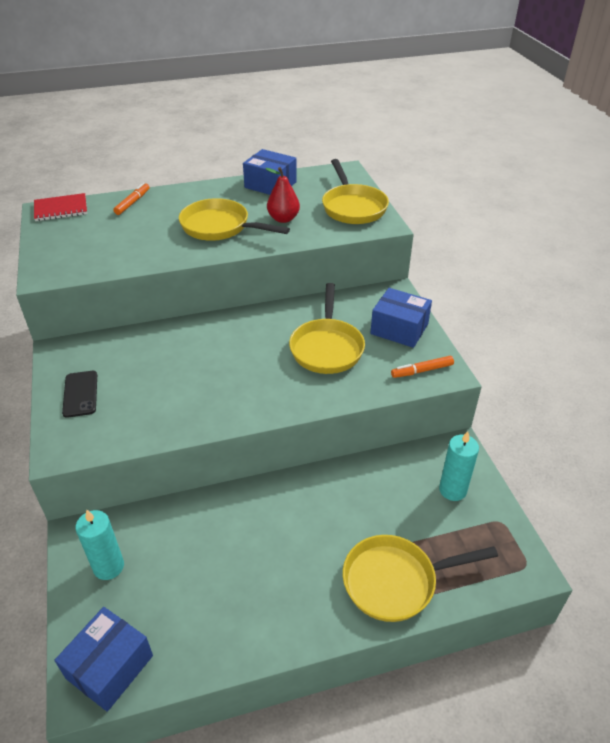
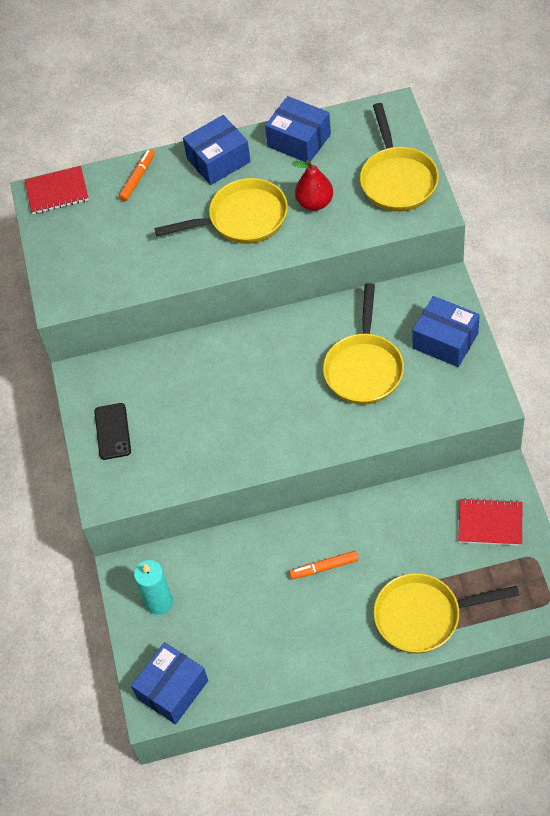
camera: 10 degrees right, 15 degrees up
yellow pan [179,198,290,241] -> yellow pan turned 135 degrees clockwise [154,178,288,244]
orange marker [391,356,454,378] -> orange marker moved to [289,551,359,579]
turquoise candle [439,431,479,501] -> red notebook [458,498,522,546]
none -> blue box [183,115,251,185]

